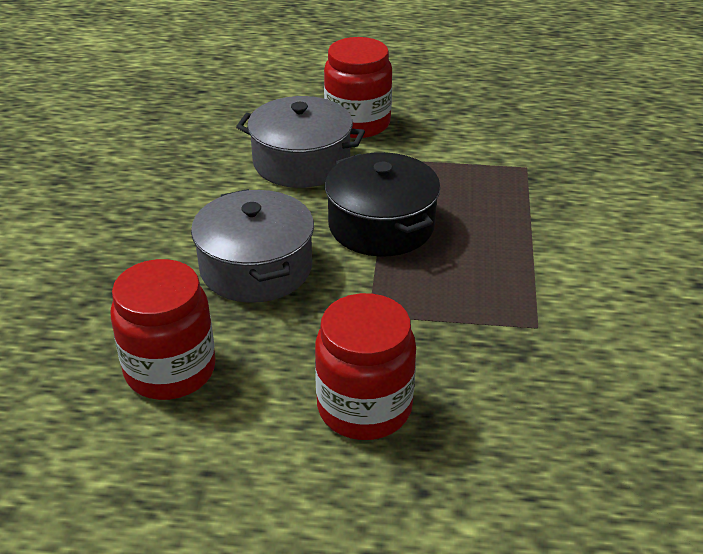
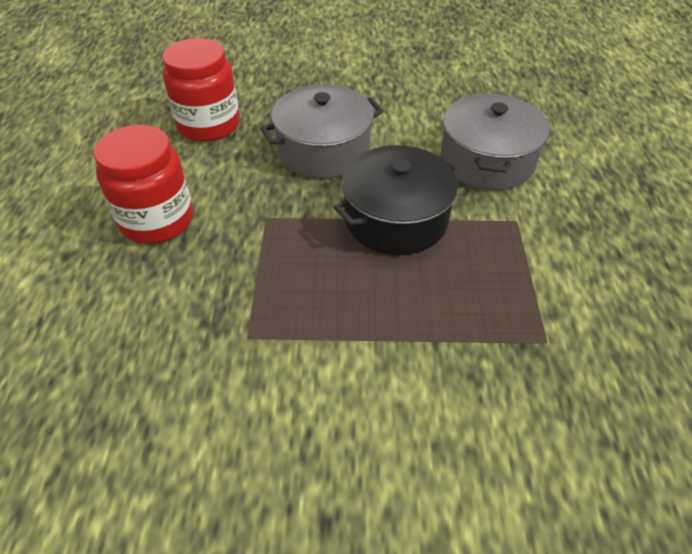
camera: 85 degrees right, 10 degrees up
red jar [324,37,392,138] -> none

